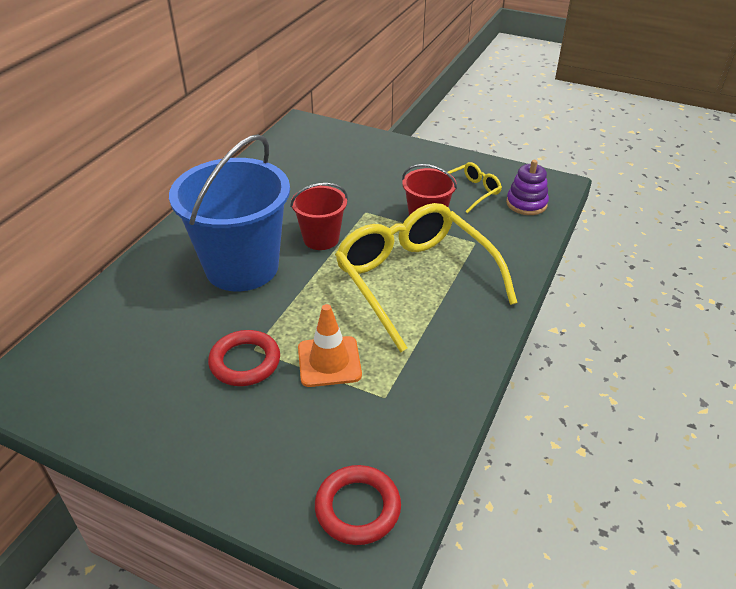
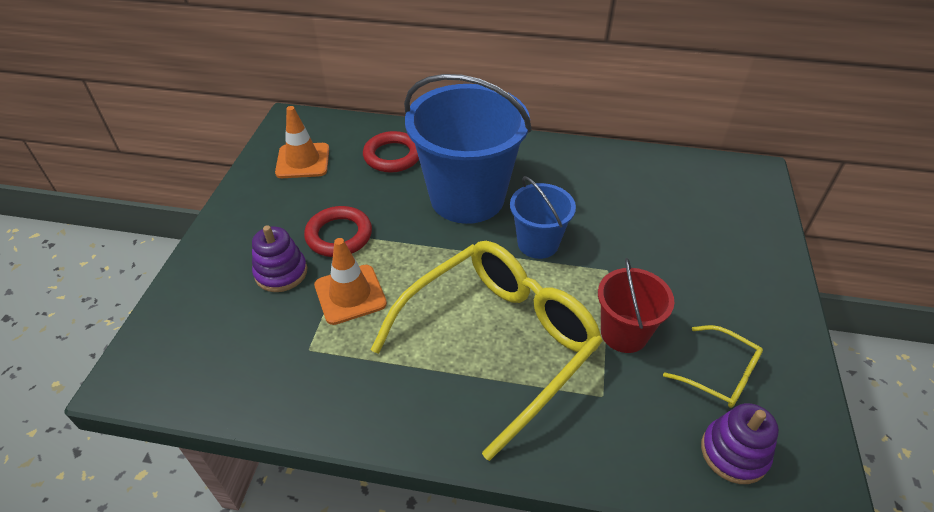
camera: 75 degrees right, 5 degrees up
red bucket [290,183,348,250] -> blue bucket [510,176,576,259]
red ring [315,465,401,545] -> red ring moved to [363,131,419,173]
none -> purple stacking toy [252,225,307,292]
none -> orange traffic cone [275,106,329,178]

